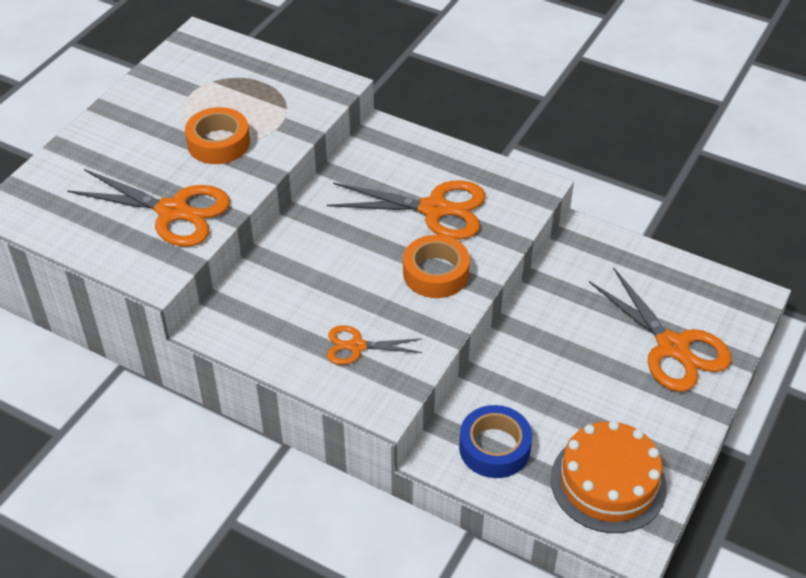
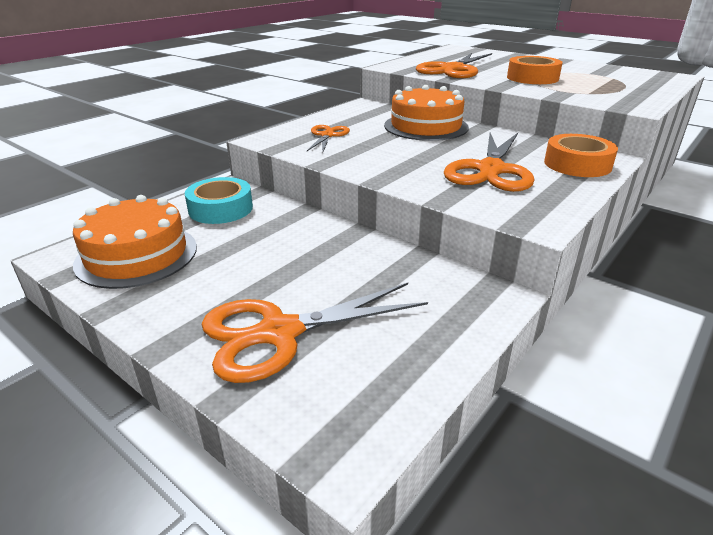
camera: 100 degrees right, 15 degrees down
orange tape [403,235,470,298] -> orange tape moved to [544,134,618,177]
blue tape [459,405,532,478] -> turquoise tape [185,177,253,224]
none -> orange cake [384,85,469,141]

